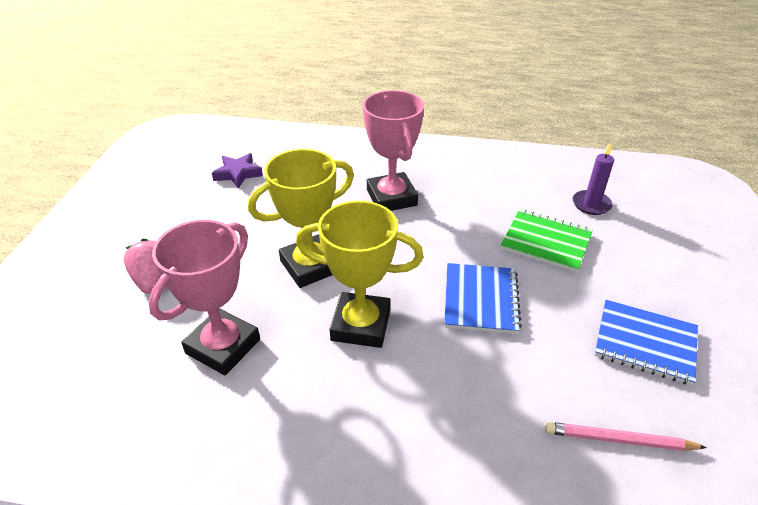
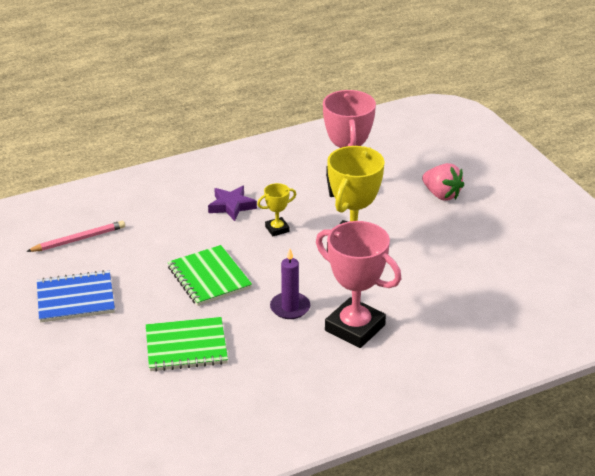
camera: 145 degrees right, 5 degrees down
purple star [212,153,263,189] -> purple star moved to [208,186,257,221]
yellow trophy [296,201,423,348] -> yellow trophy [257,183,296,236], size x0.47
blue notebook [444,263,522,334] -> green notebook [168,245,252,306]
purple candle [573,143,614,215] -> purple candle moved to [270,249,310,319]

